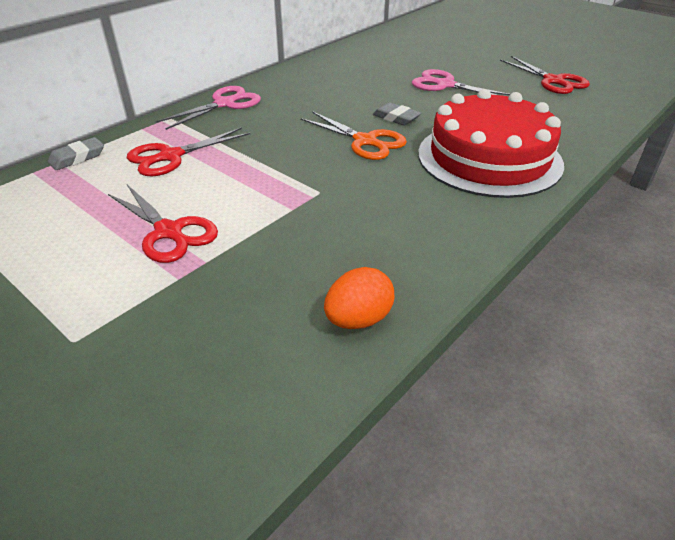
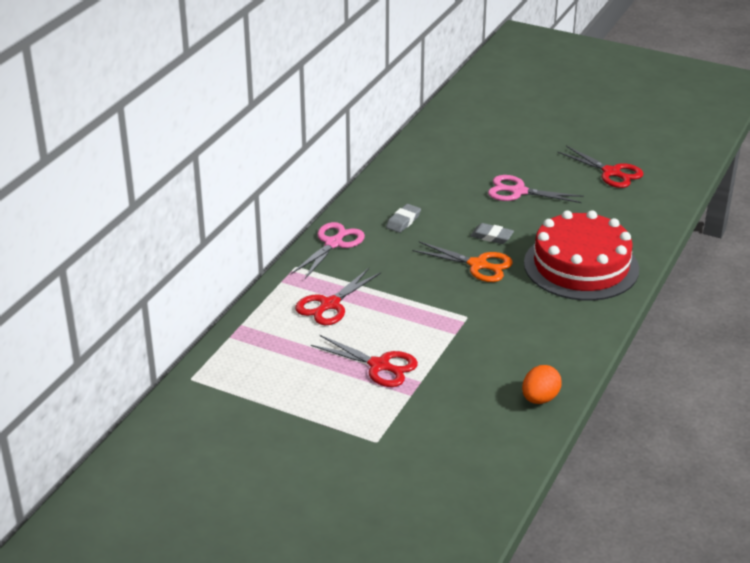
camera: 15 degrees left, 5 degrees down
grey eraser [48,137,104,170] -> grey eraser moved to [386,204,421,233]

